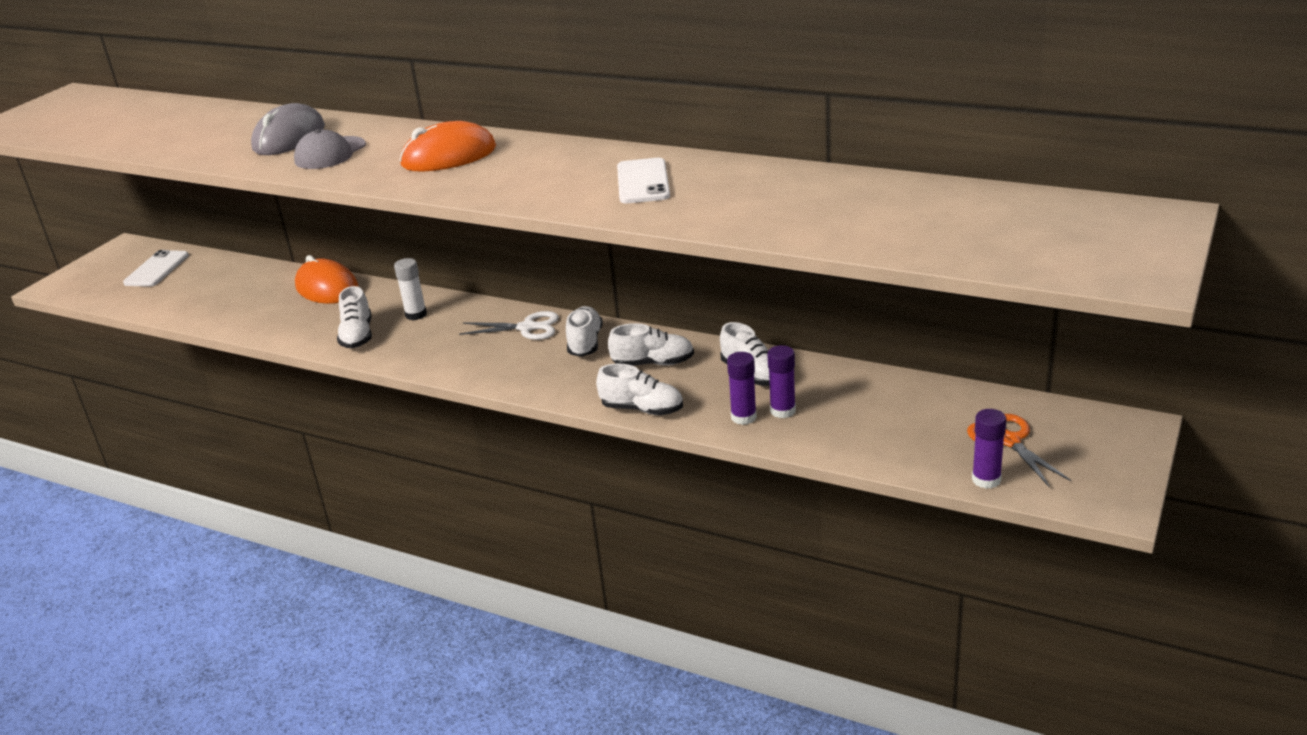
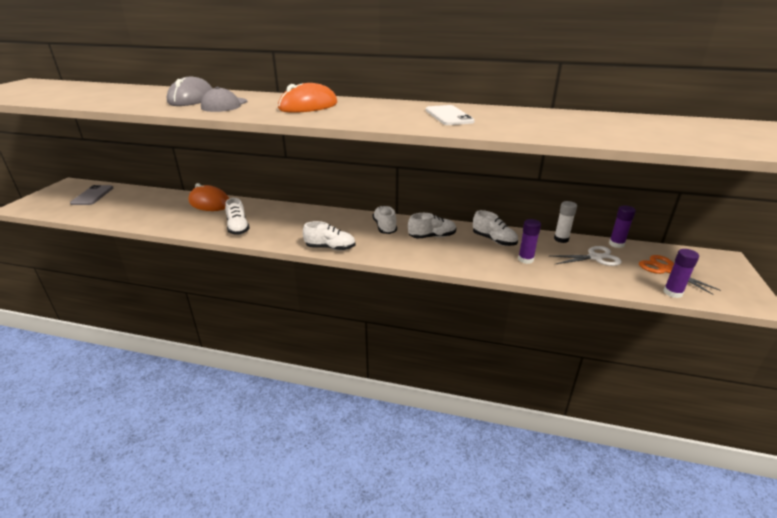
camera: 15 degrees left, 0 degrees up
white phone [123,250,189,287] -> grey phone [70,185,113,205]
white glue stick [394,258,427,320] -> white glue stick moved to [554,201,577,243]
white scissors [459,311,559,340] -> white scissors moved to [551,246,622,266]
white shoe [596,363,683,415] -> white shoe moved to [303,221,356,250]
purple glue stick [727,352,757,425] -> purple glue stick moved to [609,205,636,248]

